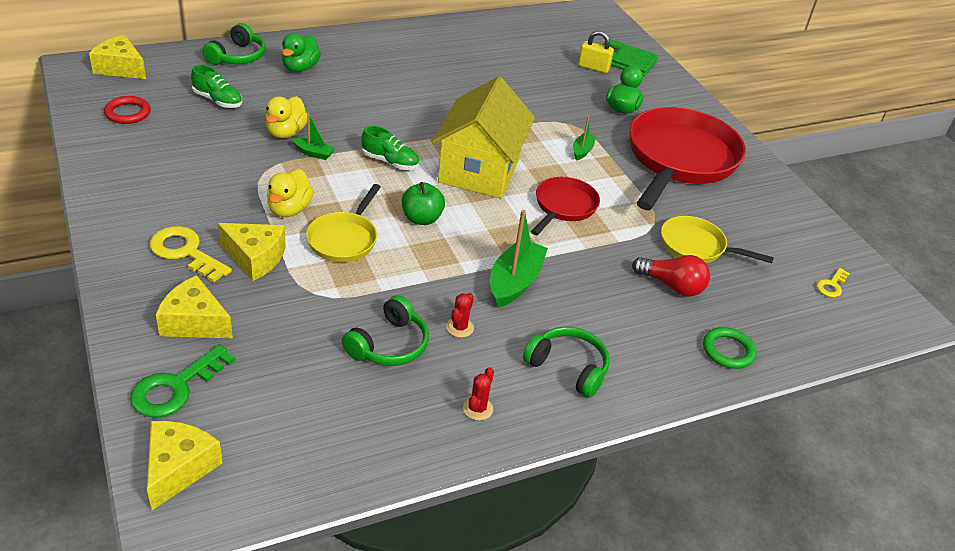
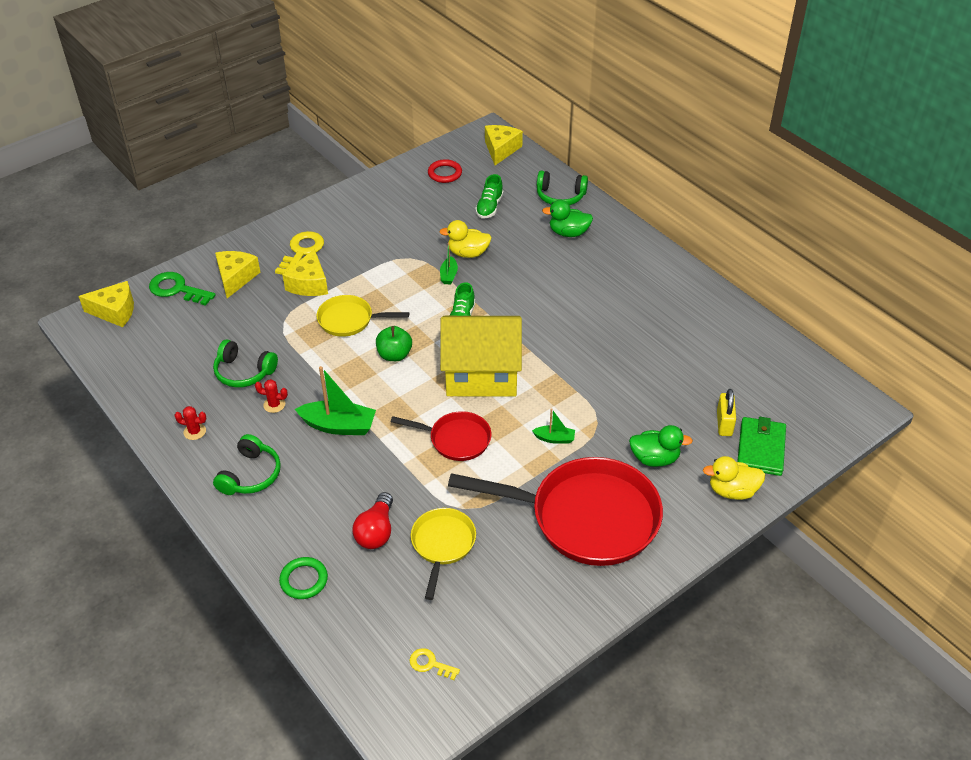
camera: 80 degrees right, 5 degrees up
yellow duck [267,169,314,217] -> yellow duck moved to [703,456,765,500]

